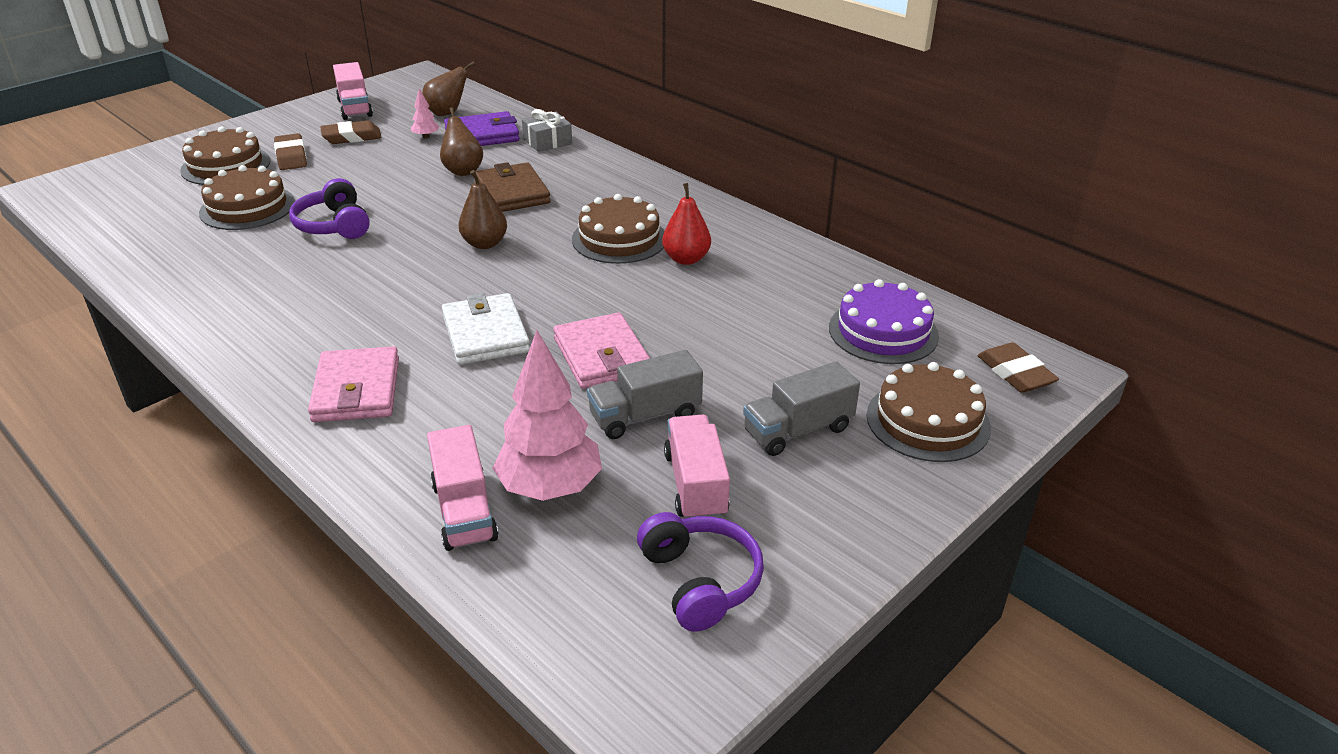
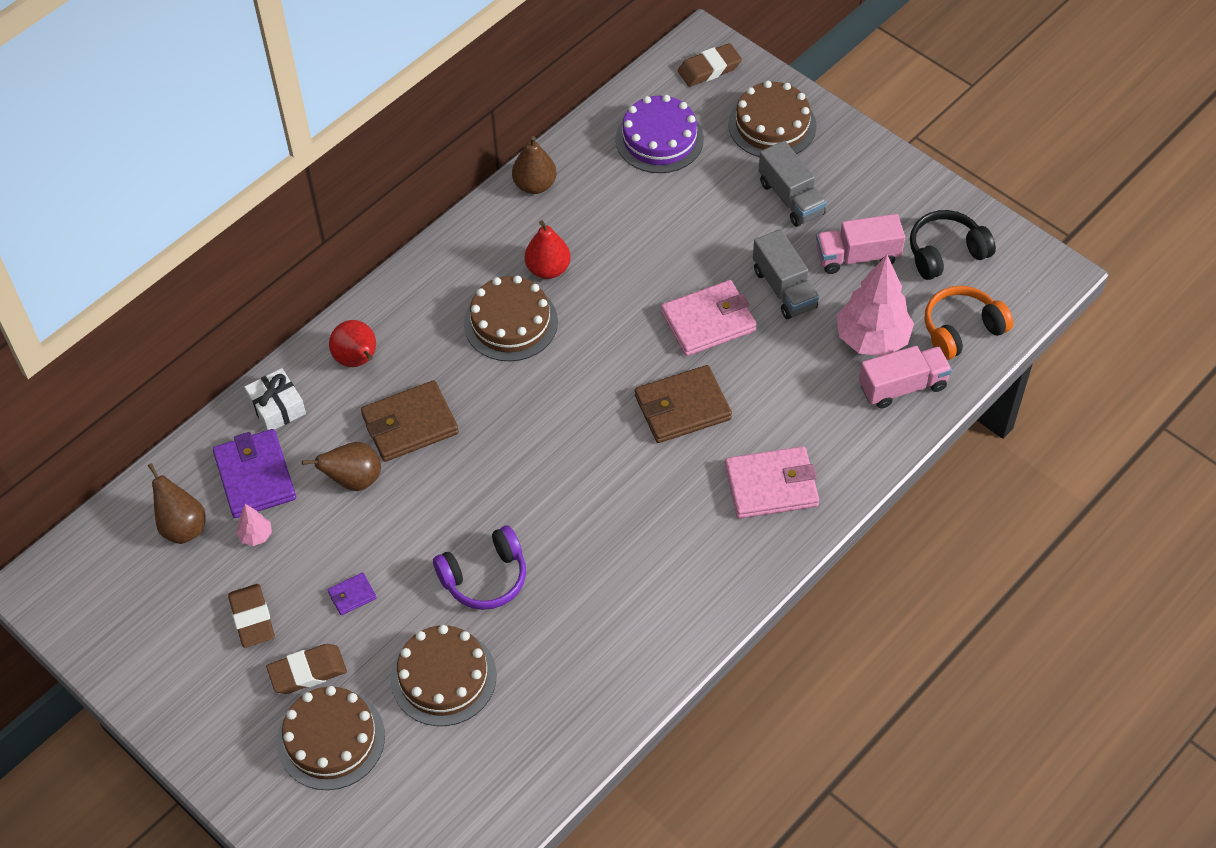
camera: 90 degrees left, 20 degrees up
pink truck [333,62,373,120] -> none
white wallet [442,293,530,365] -> brown wallet [635,365,732,443]
brown pear [459,170,507,249] -> brown pear moved to [512,136,557,194]
grey gift [522,109,572,152] -> white gift [244,368,306,430]
purple headphones [637,512,764,632] -> black headphones [910,210,996,280]
none -> purple wallet [328,572,377,615]
none -> red pear [329,320,376,367]
none -> orange headphones [924,286,1013,360]

